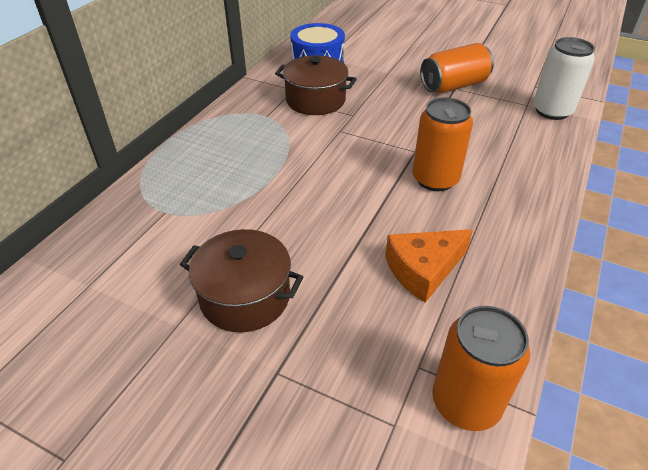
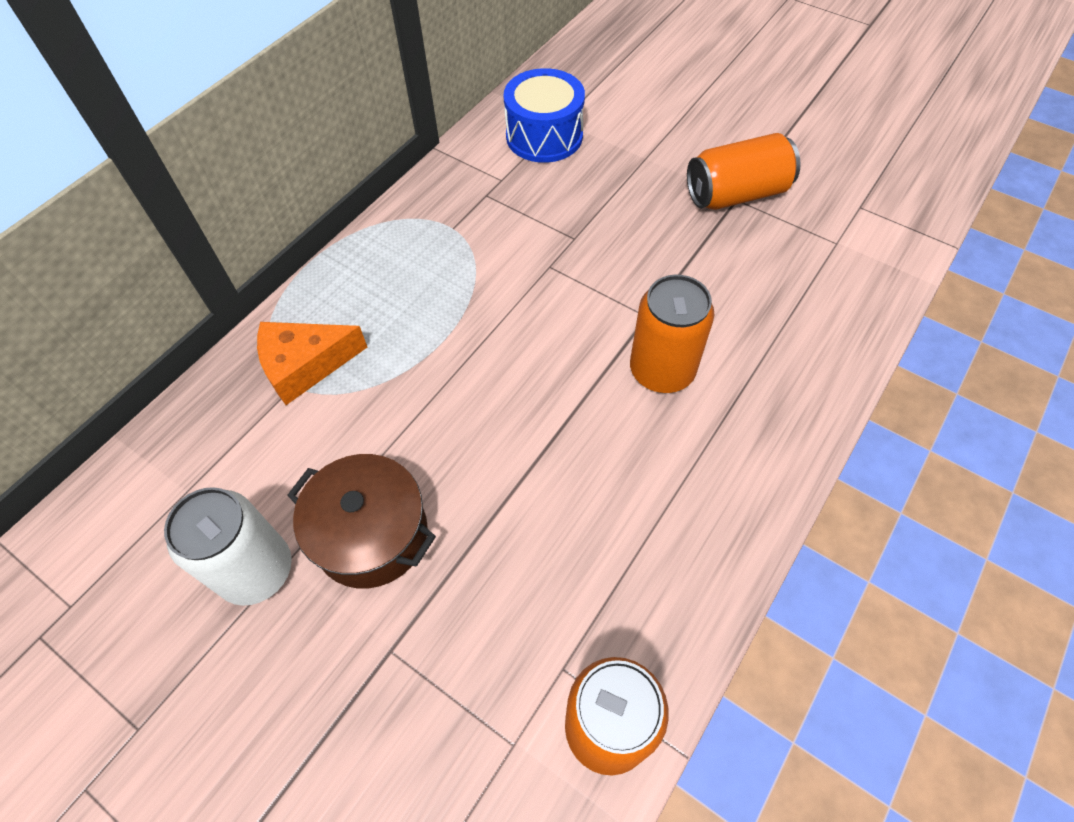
camera: 10 degrees right, 15 degrees up
brown pot [275,55,357,115] -> none
orange cheese [385,229,473,303] -> orange cheese moved to [257,322,367,405]
white can [533,37,595,120] -> white can moved to [164,487,292,606]

